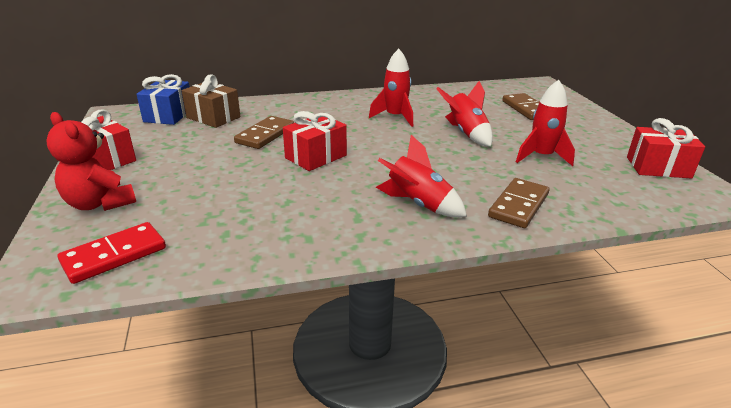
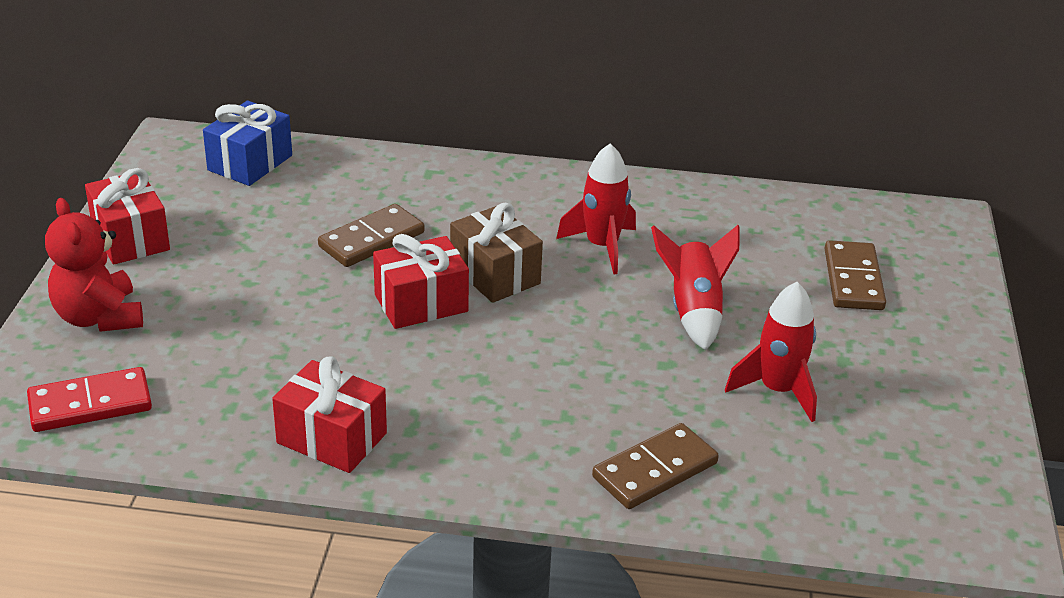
camera: 20 degrees right, 5 degrees up
brown gift [181,74,240,128] -> brown gift moved to [450,203,543,303]
red rocket [376,135,467,217] -> none
red gift [627,118,705,179] -> red gift moved to [272,356,387,473]

